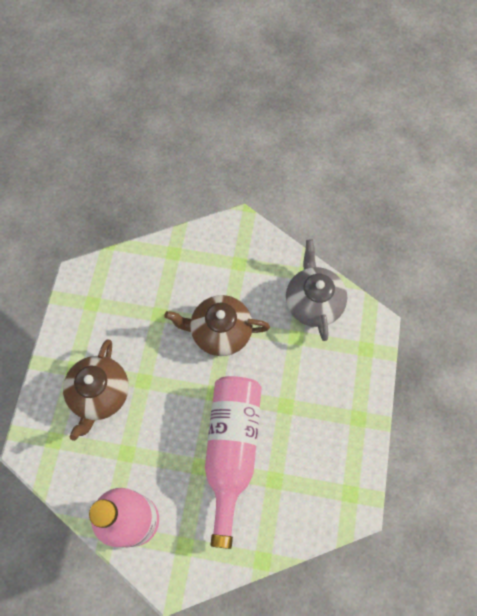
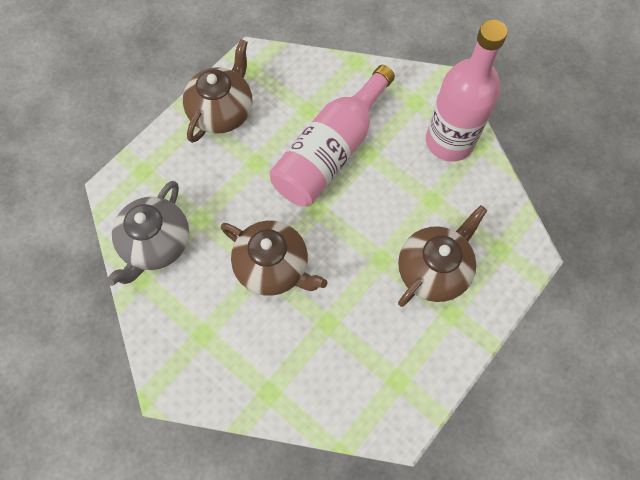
camera: 150 degrees left, 0 degrees up
none -> brown teapot [183,39,252,143]

